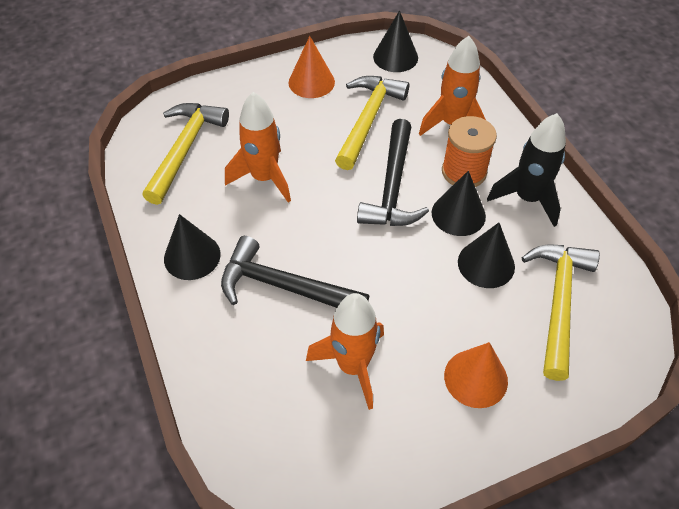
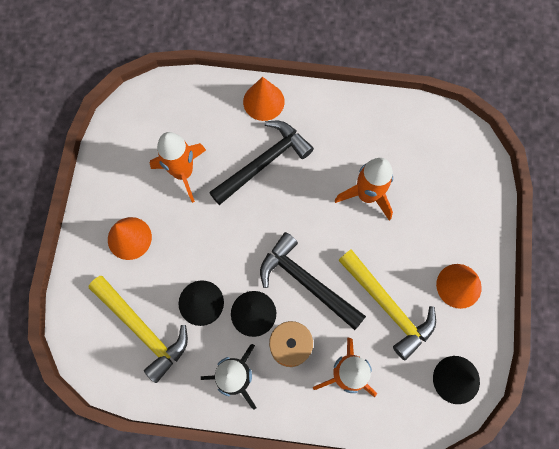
camera: 120 degrees right, 20 degrees up
yellow hammer [142,103,229,205] -> none
black cone [164,214,221,280] -> none
none -> orange cone [243,77,285,121]

